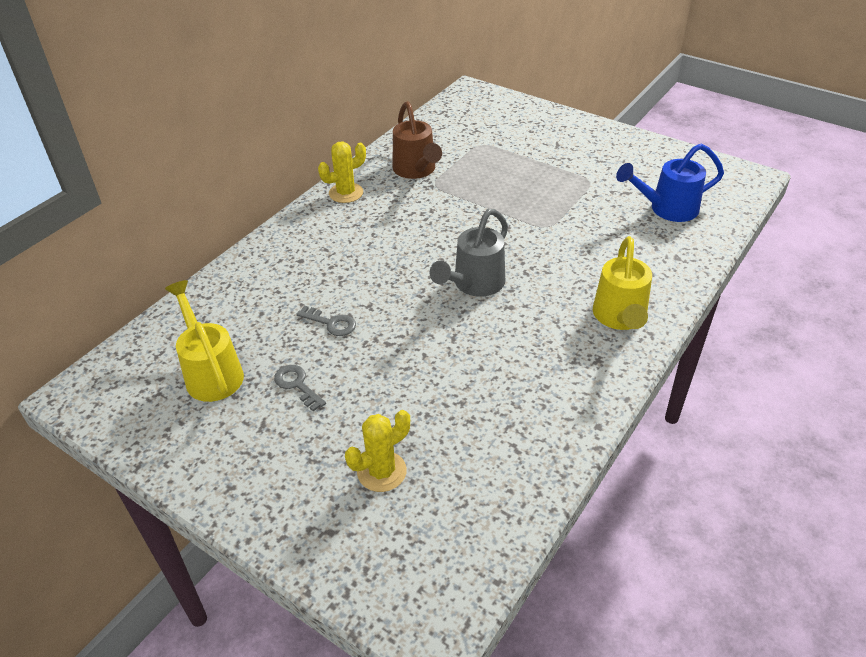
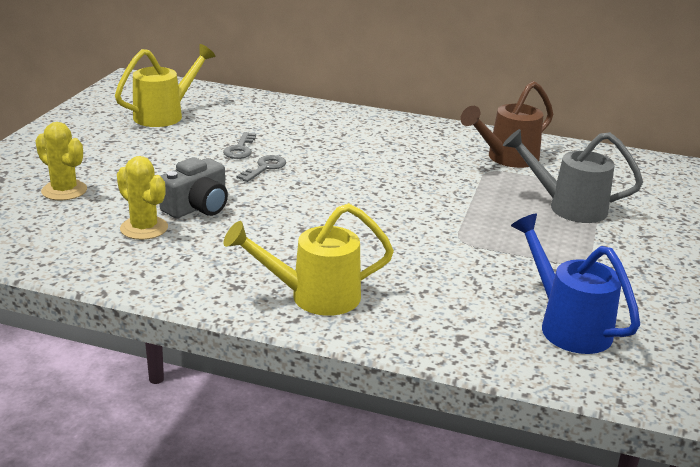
camera: 70 degrees right, 15 degrees down
grey key [274,365,326,411] -> grey key moved to [237,155,286,182]
yellow cactus [318,141,366,203] -> yellow cactus moved to [117,156,168,240]
grey watering can [430,209,508,297] -> grey watering can moved to [503,129,643,223]
none -> grey camera [159,157,228,218]

